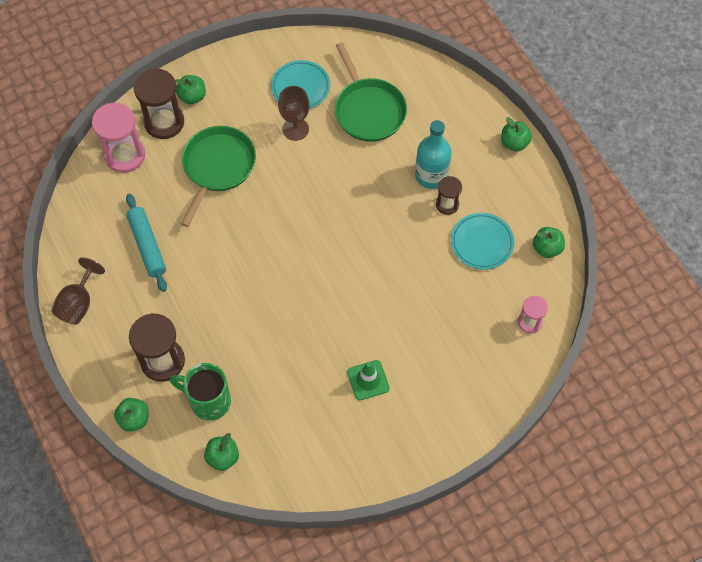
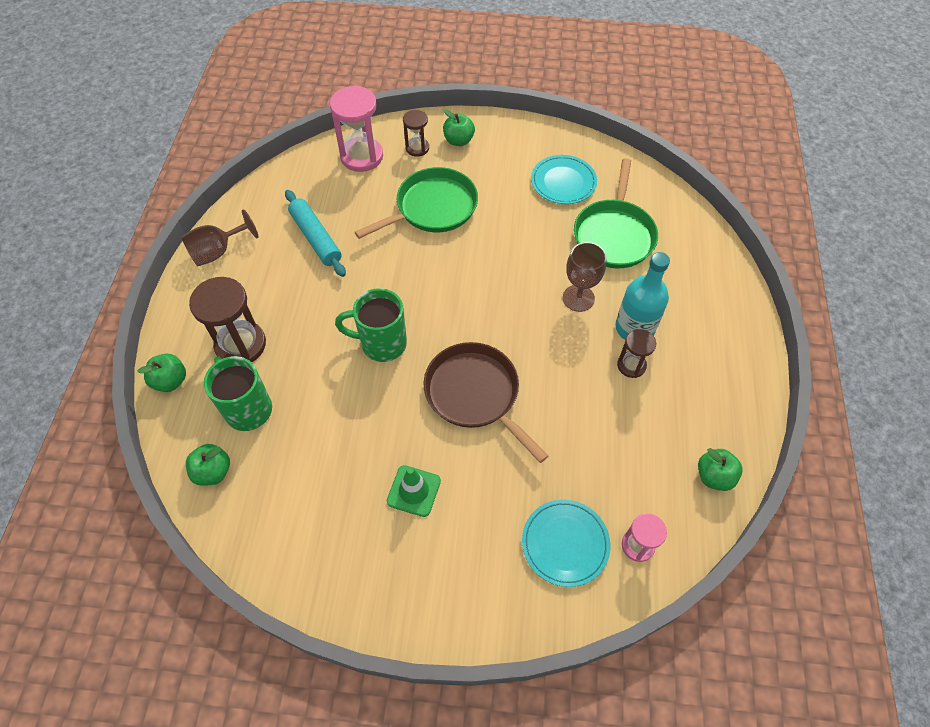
camera: 35 degrees right, 5 degrees down
turquoise rolling pin [126,194,167,292] -> turquoise rolling pin turned 45 degrees counterclockwise [285,190,346,277]
brown hourglass [134,69,184,139] -> brown hourglass [403,110,429,157], size x0.56
brown goblet [278,86,310,141] -> brown goblet moved to [563,242,607,312]
turquoise plate [451,213,514,270] -> turquoise plate moved to [522,499,610,587]
green apple [501,117,532,151] -> none
none -> green mug [335,288,407,362]
none -> brown pan [423,342,548,463]

